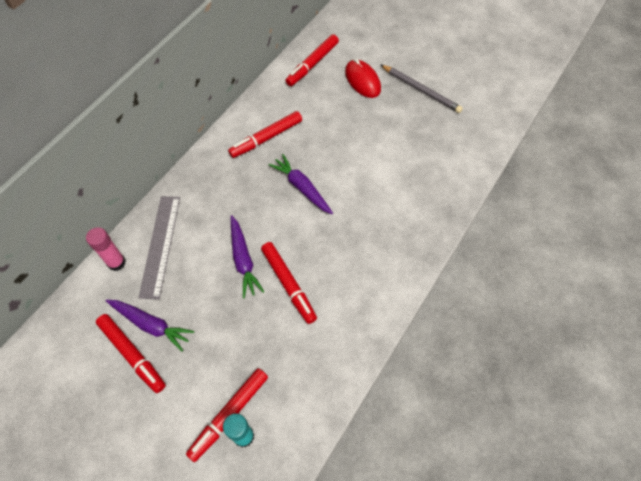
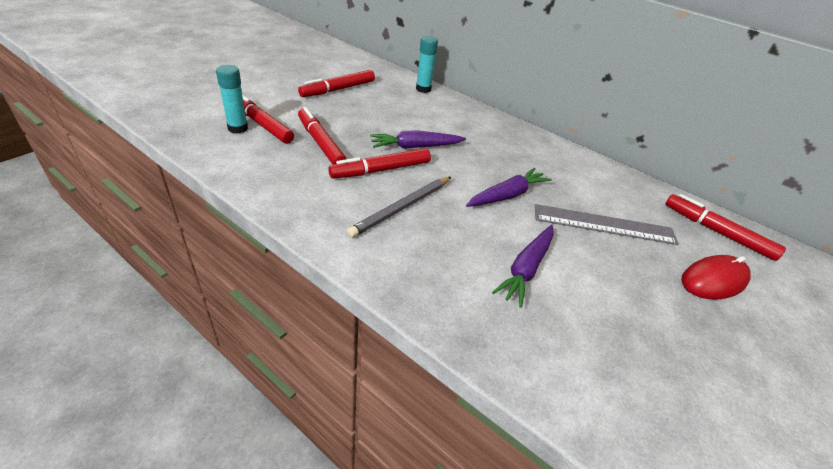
camera: 90 degrees right, 20 degrees down
pink glue stick [86,227,126,271] -> turquoise glue stick [416,36,438,93]
purple carrot [106,300,194,351] -> purple carrot moved to [492,225,554,308]
grey ruler [138,196,180,300] -> grey ruler moved to [535,204,679,245]
red marker [228,111,302,158] -> red marker moved to [298,107,347,165]
grey pencil [381,65,463,113] -> grey pencil moved to [347,177,451,238]

